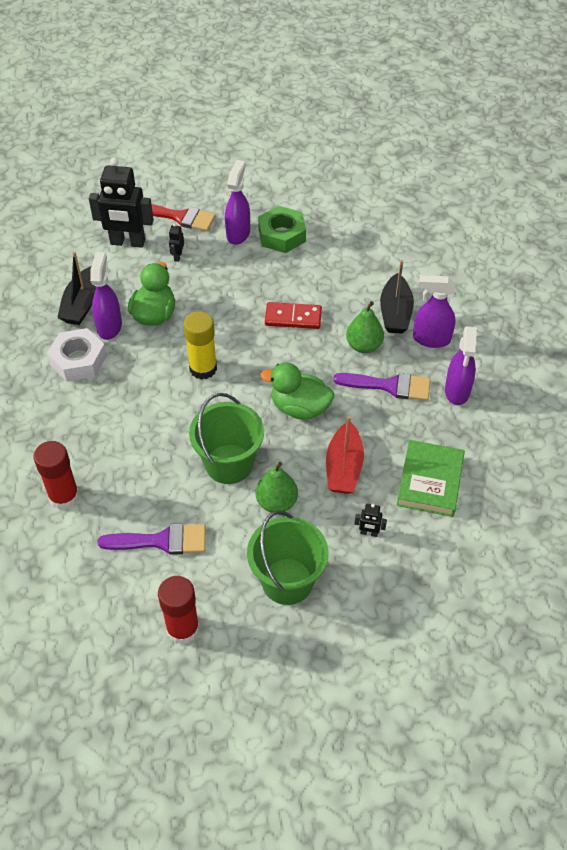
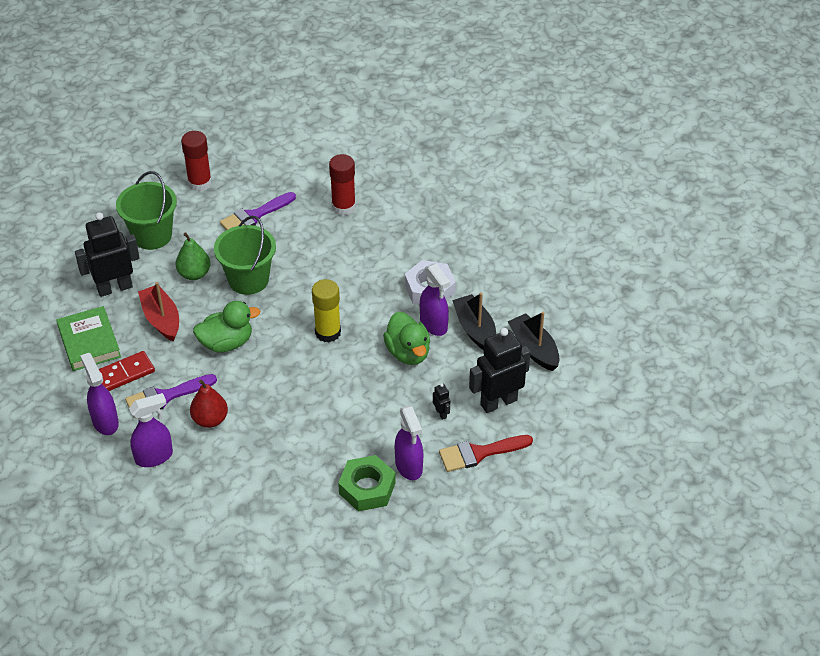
camera: 145 degrees right, 5 degrees down
red domino [265,302,322,329] -> red domino moved to [99,351,155,391]
green pear [346,301,384,353] -> red pear [190,379,228,428]
black robot [355,504,387,537] -> black robot [75,212,140,297], size x2.40
black boat [380,260,414,334] -> black boat moved to [507,312,560,371]

